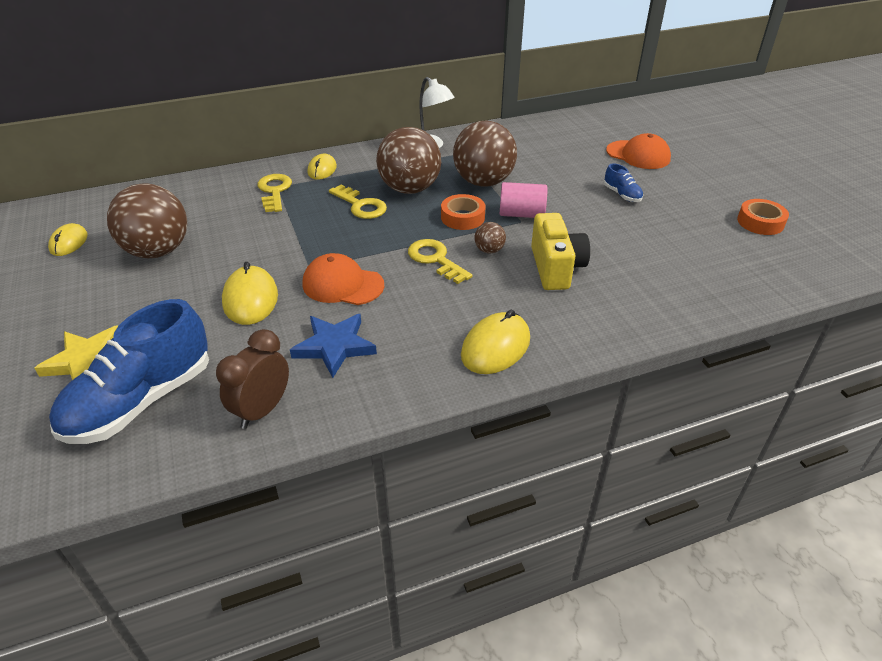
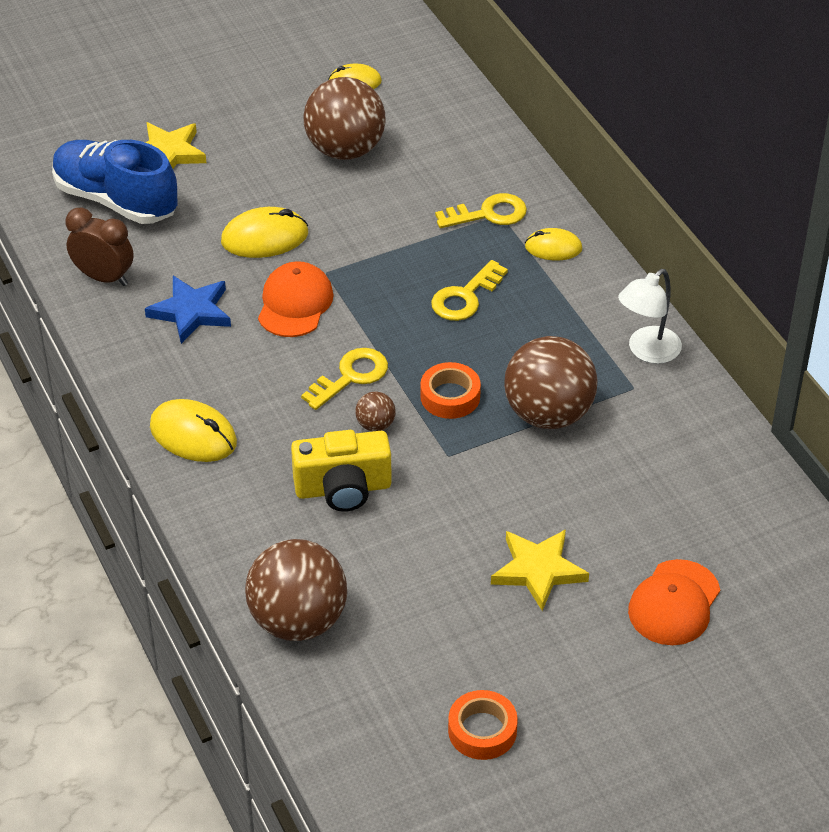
camera: 85 degrees right, 5 degrees up
brown ball [376,127,441,194] -> brown ball moved to [245,539,347,641]
pink cylinder [500,182,547,218] -> none
blue shoe [604,163,643,202] -> yellow star [491,529,589,611]

